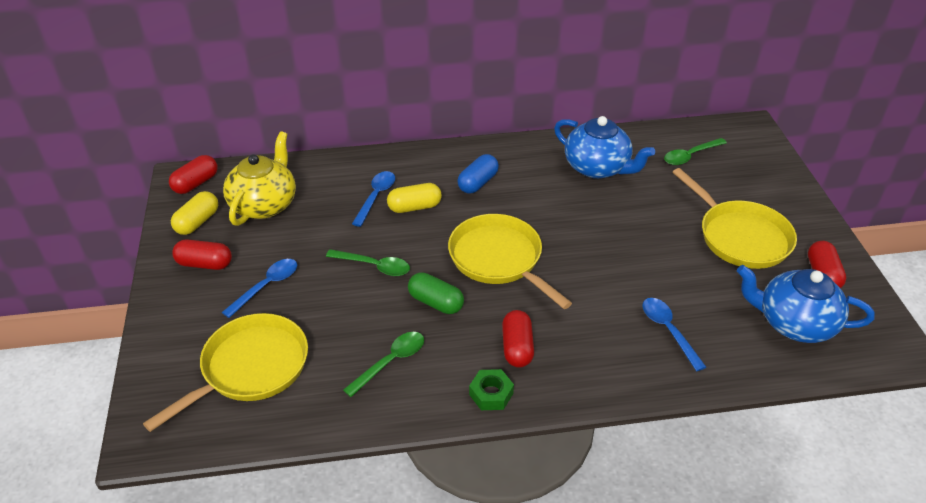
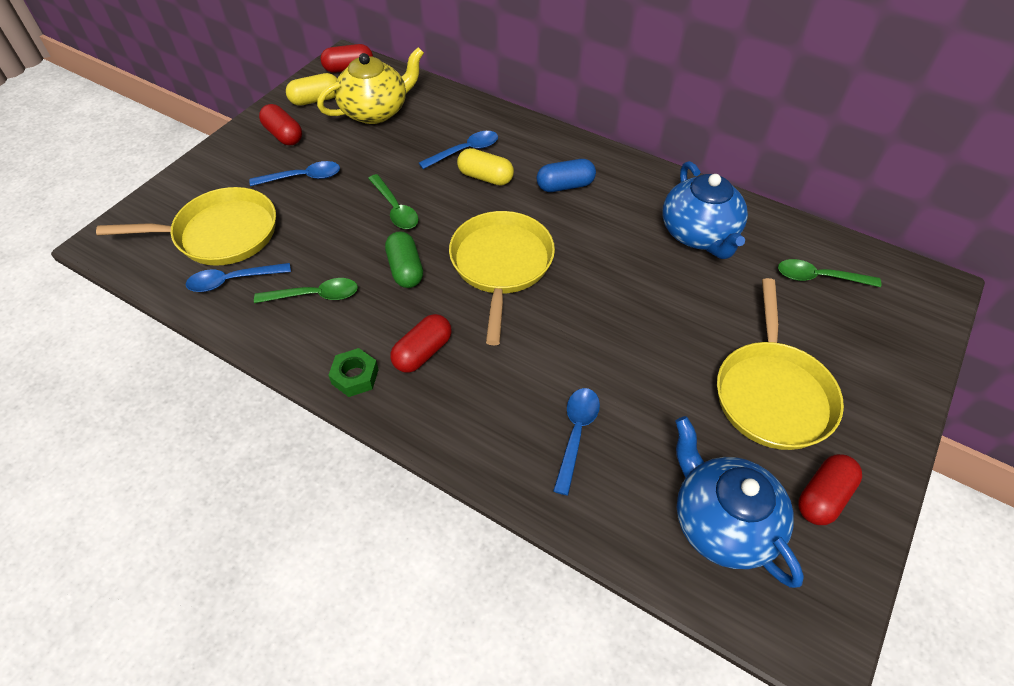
camera: 40 degrees right, 10 degrees up
none -> blue spoon [185,263,291,292]

